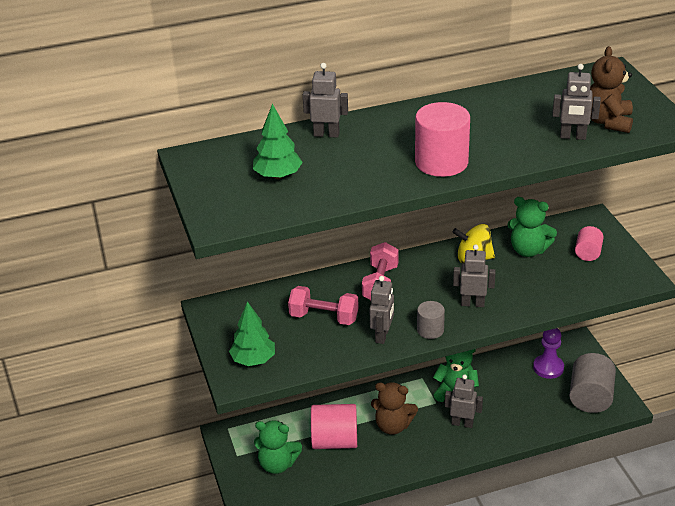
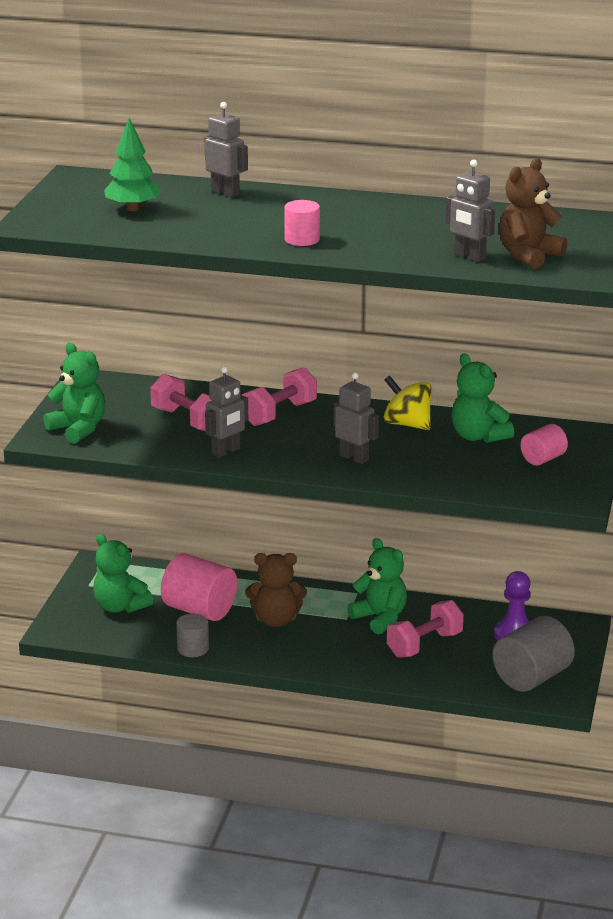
camera: 30 degrees right, 10 degrees down
green tree [229,301,275,366] -> green teddy bear [43,343,105,443]
brown teddy bear [371,382,418,435] -> brown teddy bear turned 45 degrees counterclockwise [245,553,307,627]
pink cylinder [415,102,470,177] -> pink cylinder [284,200,320,246], size x0.56
grey cylinder [417,301,445,339] -> grey cylinder moved to [176,614,209,657]
grey robot [445,375,483,428] -> none
none -> pink dumbbell [387,600,464,658]

